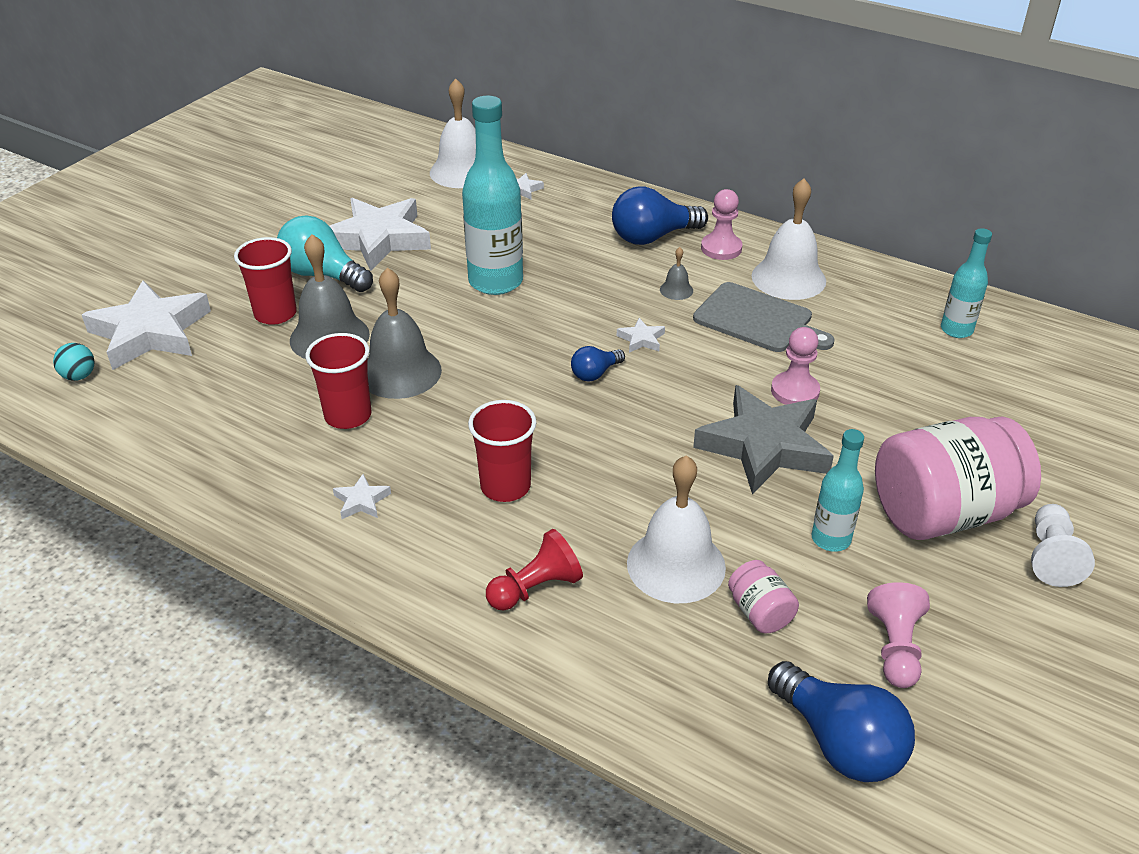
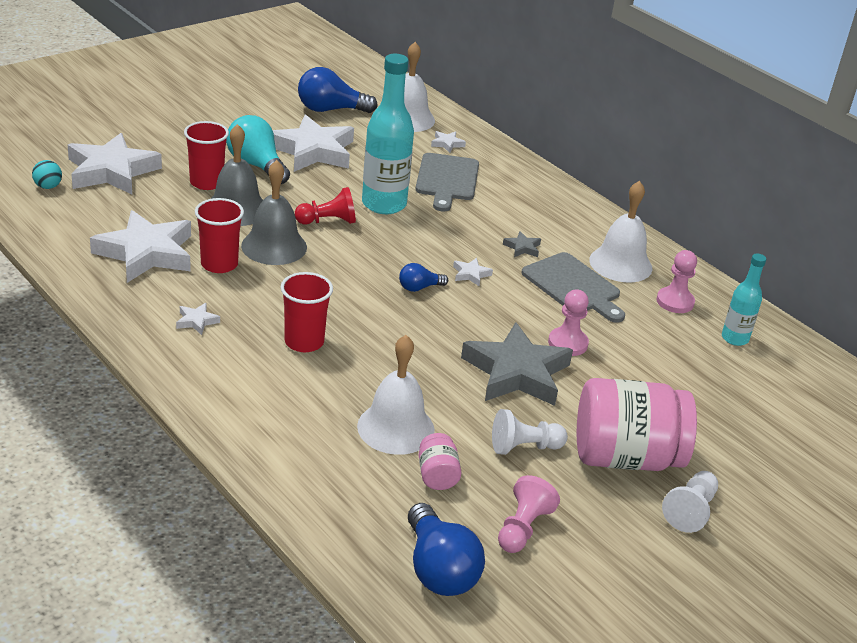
camera: 15 degrees right, 5 degrees down
red pawn [486,529,583,610] -> red pawn moved to [295,187,356,225]
blue light bulb [612,186,708,245] -> blue light bulb moved to [298,67,378,113]
grey bell [660,247,693,300] -> grey star [503,231,541,257]
pink pawn [701,189,742,260] -> pink pawn moved to [656,250,697,313]
turquoise bottle [811,429,864,552] -> white pawn [492,409,568,455]
none -> white star [90,210,191,283]
none -> grey cutting board [416,153,479,212]

